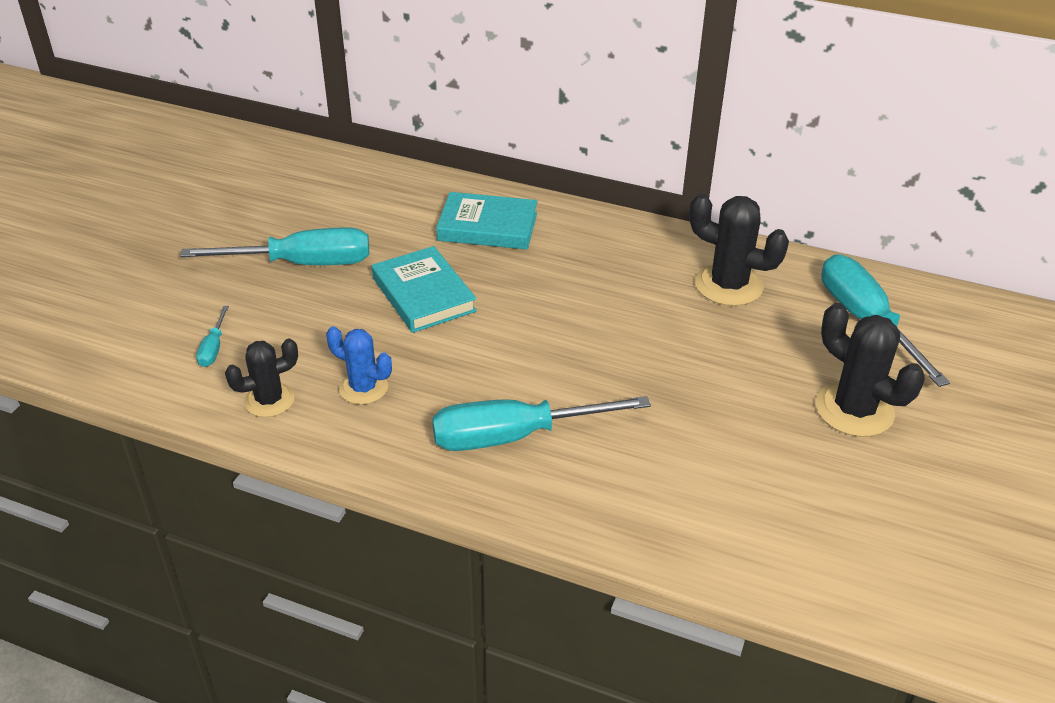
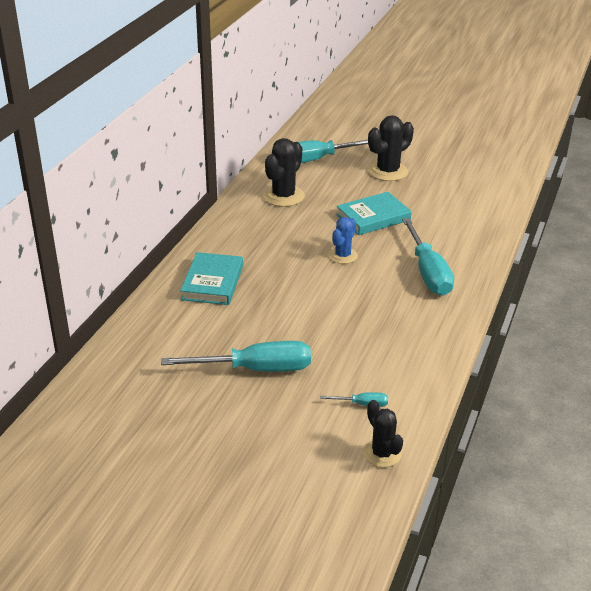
camera: 90 degrees left, 5 degrees down
turquoise screwdriver [180,228,369,265] -> turquoise screwdriver turned 90 degrees clockwise [161,341,311,372]
black cactus [225,338,298,417] -> black cactus moved to [363,400,403,467]
blue cactus [326,326,392,405] -> blue cactus moved to [328,217,358,264]
turquoise book [372,246,477,333] -> turquoise book moved to [336,192,412,235]

